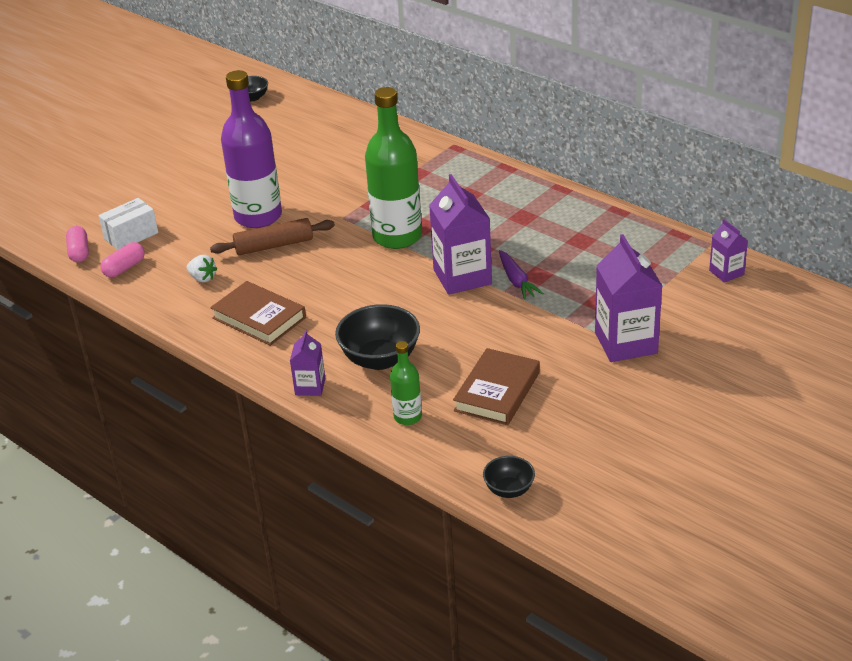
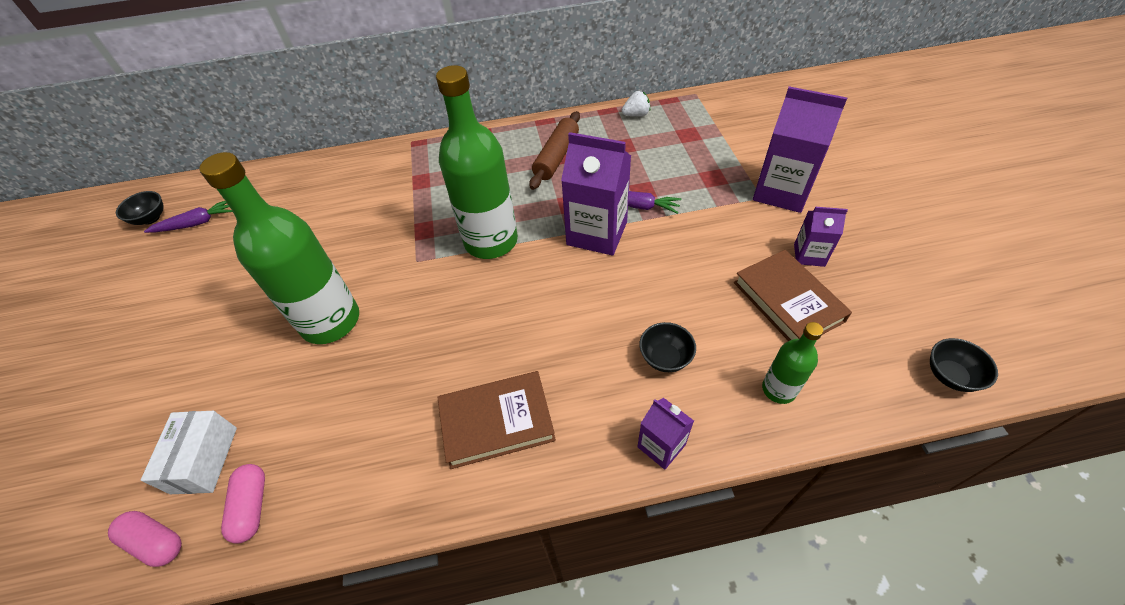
camera: 50 degrees left, 15 degrees up
white strawberry [187,255,217,282] -> white strawberry moved to [622,91,650,117]
brown rolling pin [210,218,335,255] -> brown rolling pin moved to [529,111,580,190]
purple bottle [221,70,282,228] -> green bottle [199,152,359,344]
black bowl [335,304,420,370] -> black bowl [639,322,696,372], size x0.55
purple carton [709,219,748,283] -> purple carton moved to [794,207,848,267]
none -> purple carrot [144,201,233,233]

